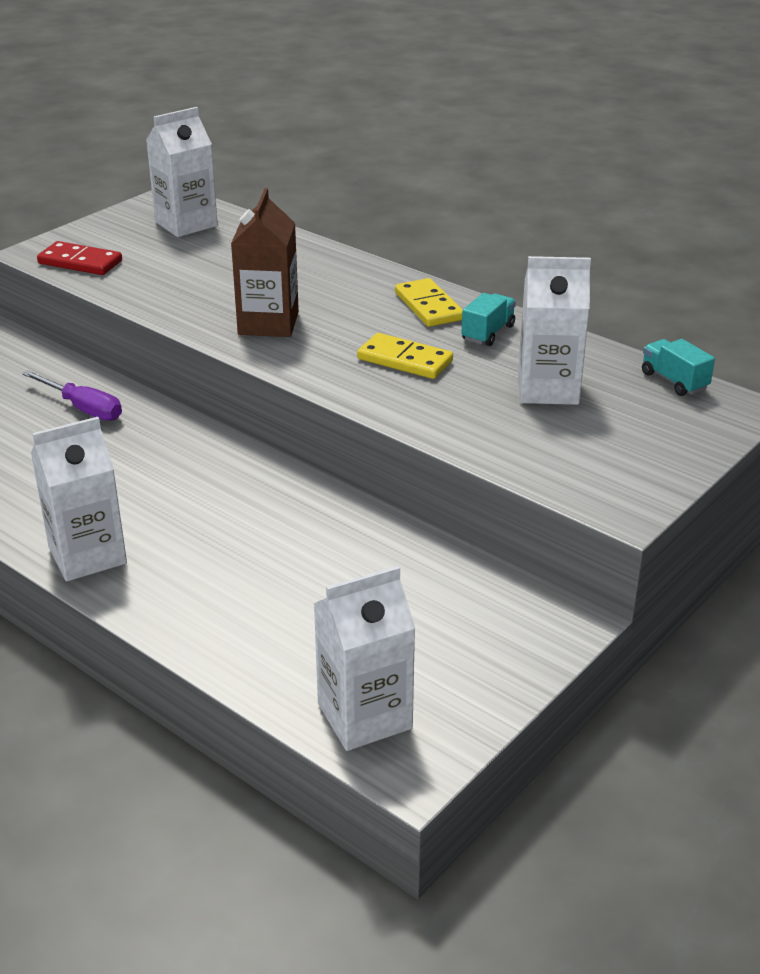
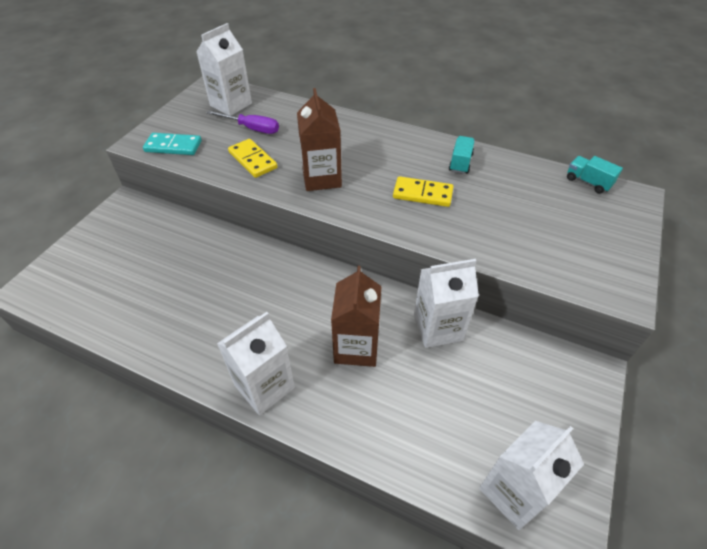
camera: 15 degrees left, 15 degrees up
purple screwdriver [23,370,122,421] -> purple screwdriver moved to [207,111,279,134]
red domino [37,241,122,275] -> turquoise domino [143,133,202,155]
yellow domino [395,278,463,327] -> yellow domino moved to [228,139,278,178]
white carton [518,256,591,405] -> white carton moved to [414,259,479,348]
none -> brown carton [331,266,382,367]

